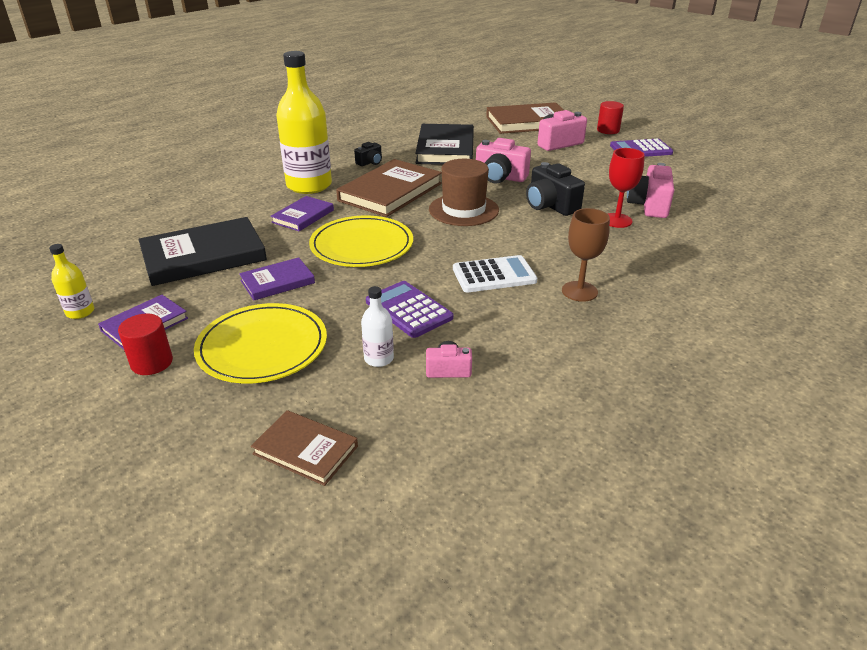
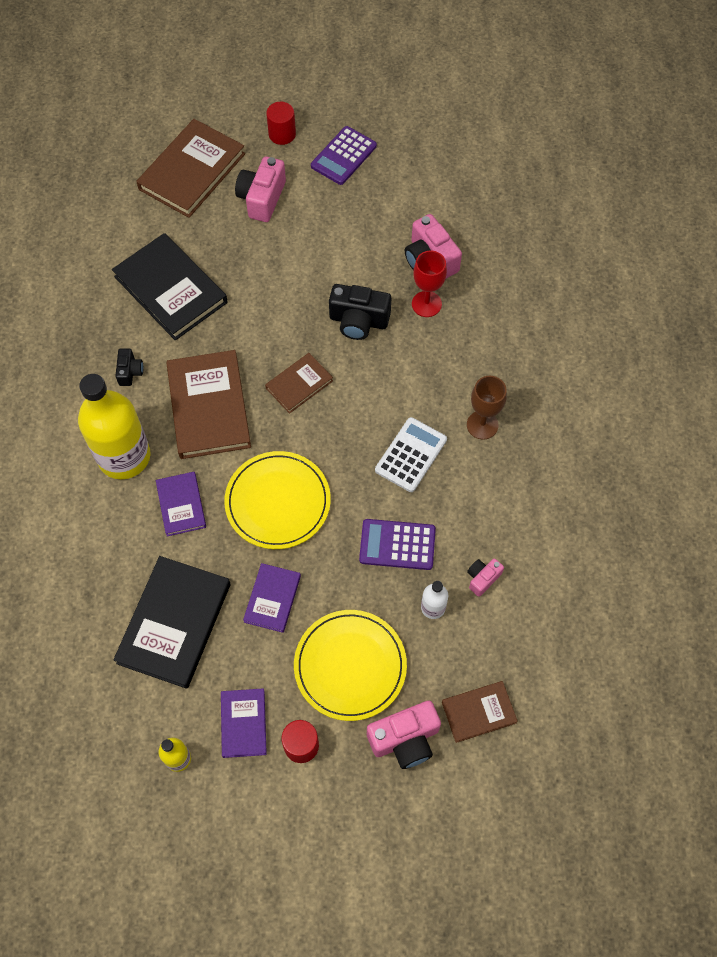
camera: 45 degrees left, 30 degrees up
brown hat [429,159,499,226] -> brown book [265,353,333,414]
pink camera [476,138,531,183] -> pink camera moved to [367,701,441,769]

